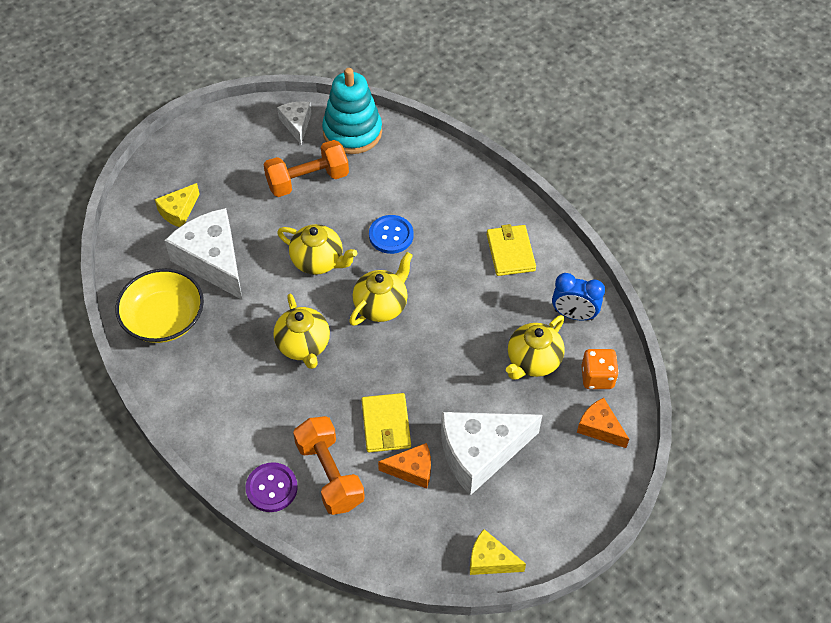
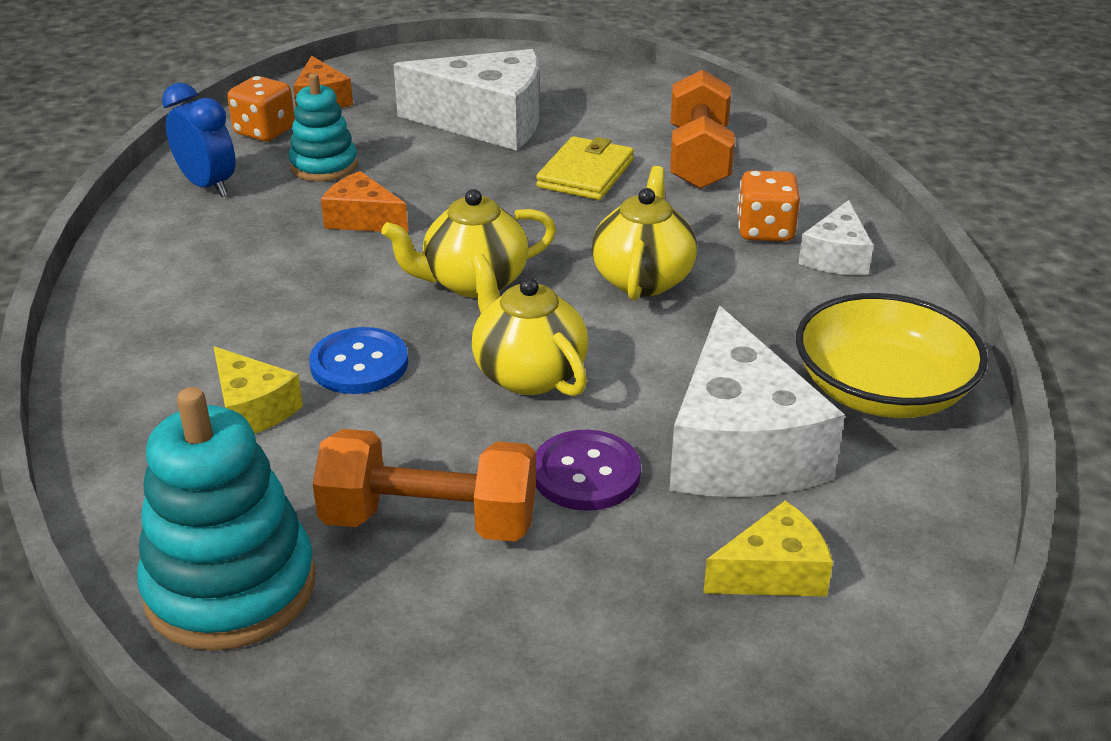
camera: 150 degrees left, 20 degrees down
purple button [245,462,298,512] -> purple button moved to [536,430,641,511]
white cheese [277,102,311,144] -> white cheese moved to [798,200,873,275]
orange cheese [378,443,431,489] -> orange cheese moved to [321,171,408,233]
yellow cheese [470,529,526,575] -> yellow cheese moved to [214,347,303,433]
yellow wallet [487,224,536,276] -> none
yellow teapot [506,315,565,380] -> turquoise stacking toy [288,73,358,181]
none -> orange dice [737,170,800,241]

